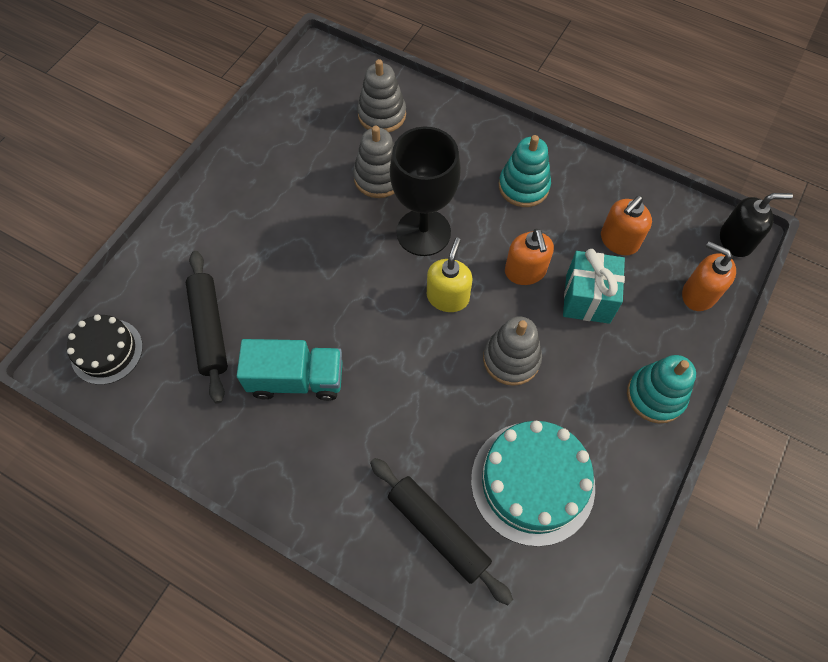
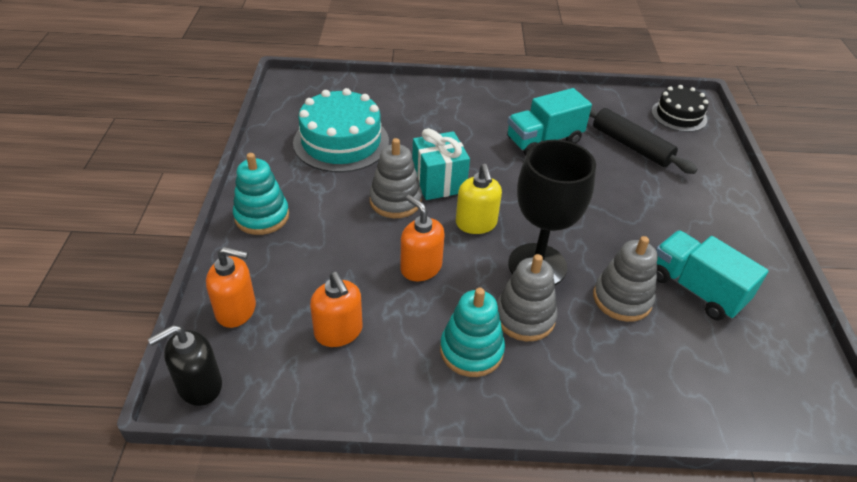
camera: 150 degrees right, 20 degrees down
grey stacking toy [357,59,406,132] -> grey stacking toy moved to [497,254,558,341]
black rolling pin [370,458,513,605] -> none
turquoise gift [563,249,625,324] -> turquoise gift moved to [412,128,470,200]
orange soap dispenser [601,196,652,256] -> orange soap dispenser turned 135 degrees clockwise [310,272,363,347]
none -> turquoise truck [656,230,768,321]

